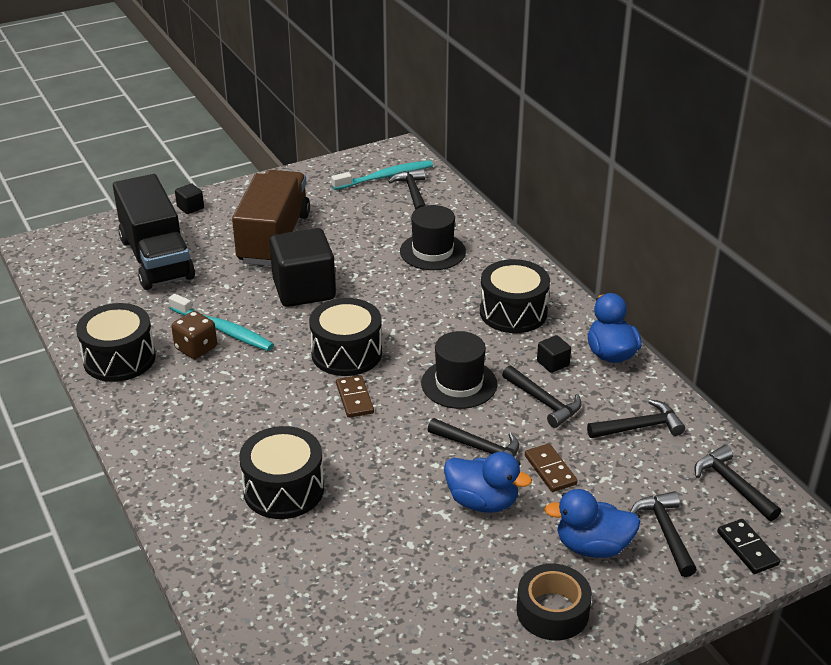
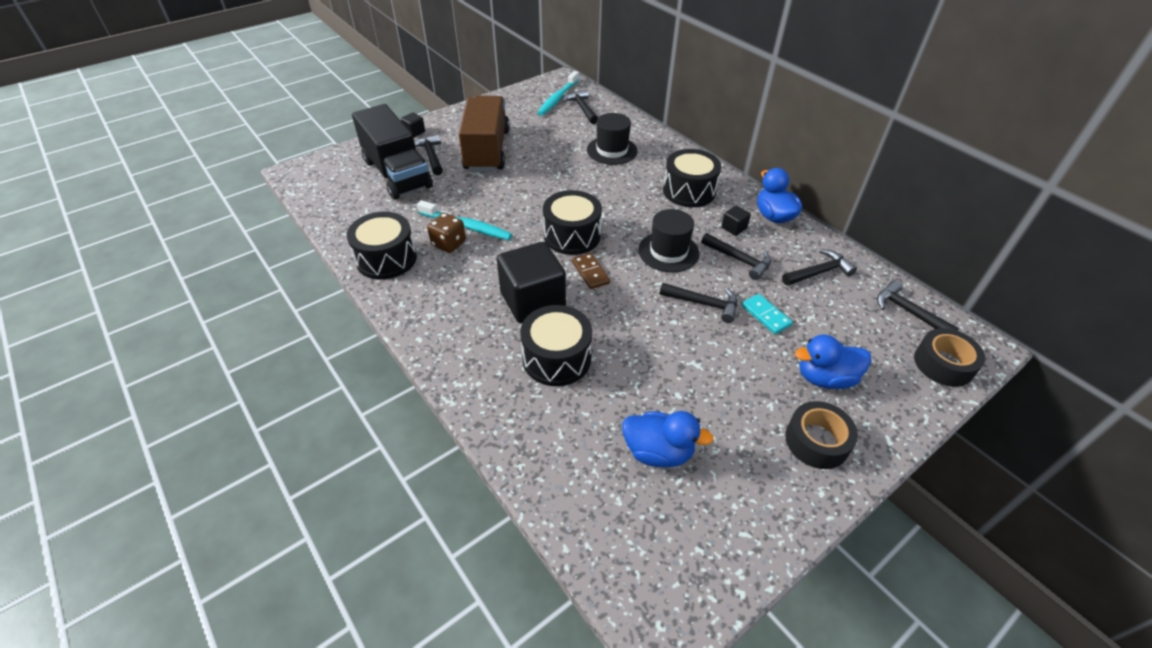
camera: 10 degrees left, 10 degrees up
black cube [270,228,336,307] -> black cube moved to [497,242,566,323]
turquoise toothbrush [331,160,433,190] -> turquoise toothbrush turned 150 degrees clockwise [537,71,579,116]
blue duck [444,452,532,513] -> blue duck moved to [622,411,714,467]
brown domino [525,444,578,492] -> turquoise domino [742,294,793,334]
black hammer [630,491,697,577] -> black hammer moved to [414,134,443,175]
black domino [717,519,780,574] -> black tape [914,328,985,387]

